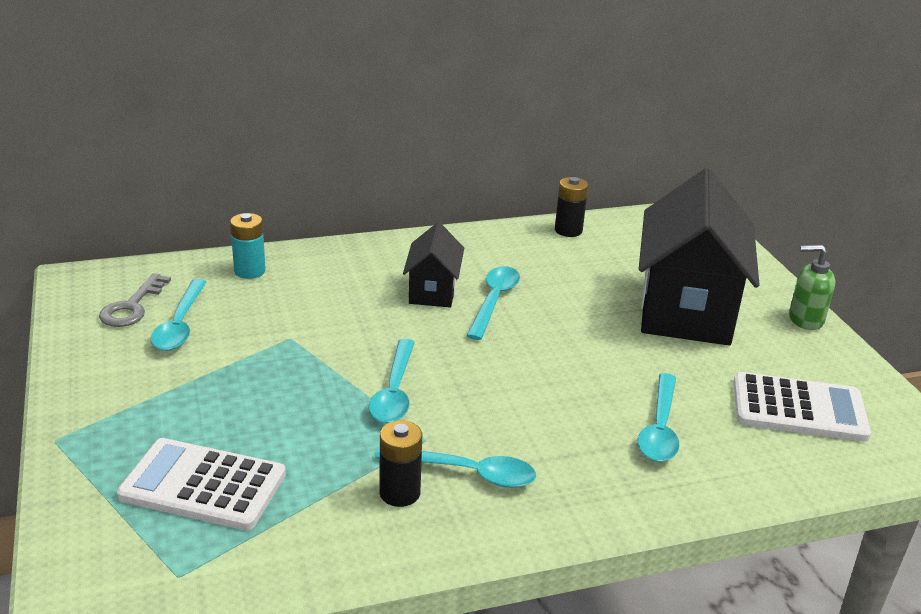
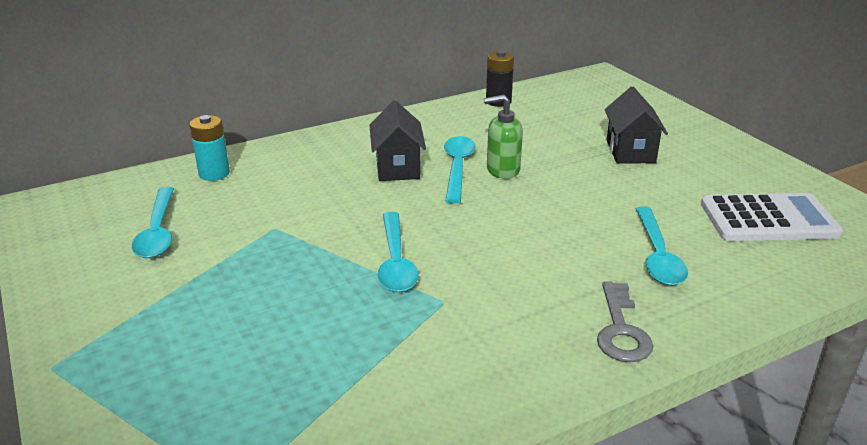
camera: 10 degrees left, 0 degrees up
grey key [99,273,171,327] -> grey key moved to [597,282,653,362]
white calculator [117,438,286,530] -> none
turquoise spoon [375,446,536,488] -> none
black battery [379,420,422,507] -> none
black house [639,168,760,345] -> black house [604,87,668,164], size x0.49
green soap dispenser [789,245,835,330] -> green soap dispenser moved to [484,94,523,179]

